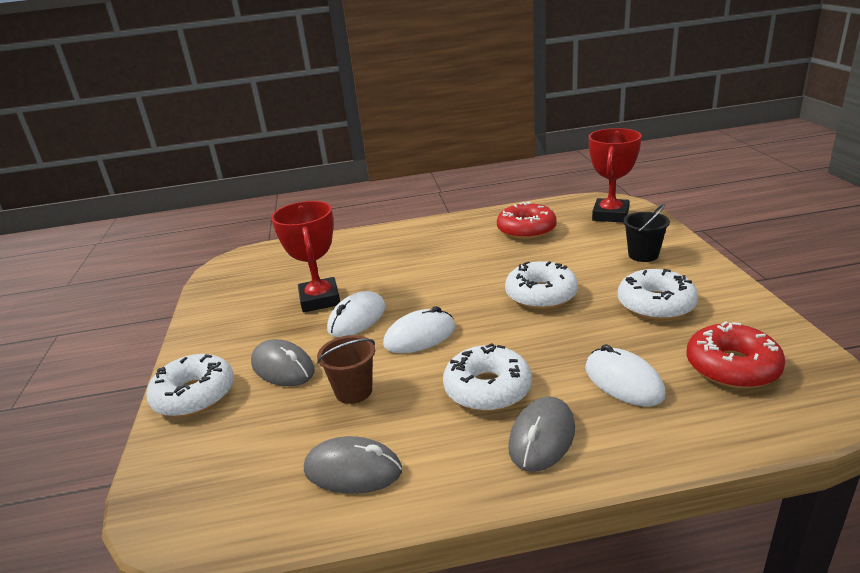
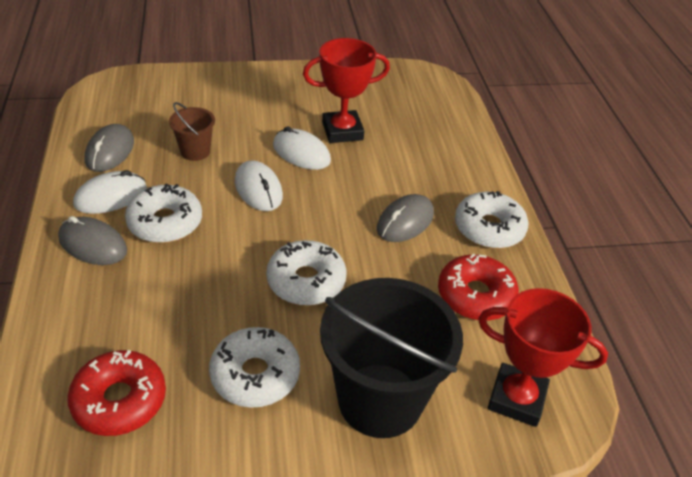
camera: 85 degrees right, 15 degrees up
white donut [146,354,234,417] -> white donut moved to [455,191,528,248]
grey mouse [251,339,315,386] -> grey mouse moved to [377,194,434,242]
white mouse [585,344,666,406] -> white mouse moved to [73,170,147,214]
black bucket [623,204,670,262] -> black bucket [320,278,463,438], size x2.15

